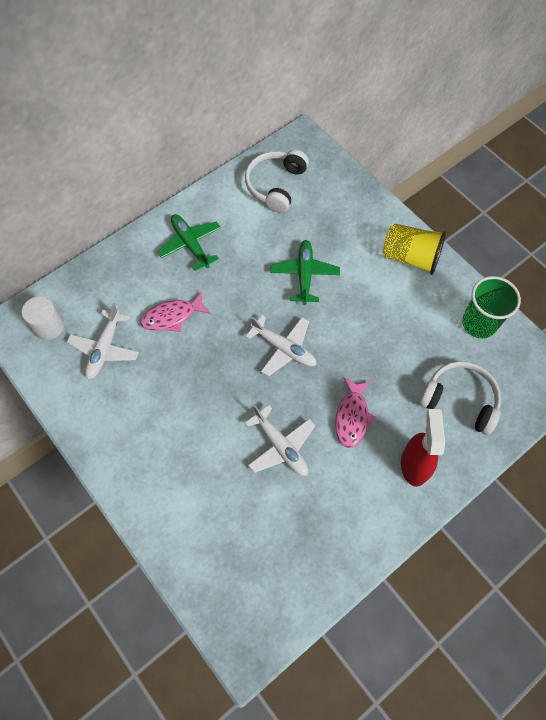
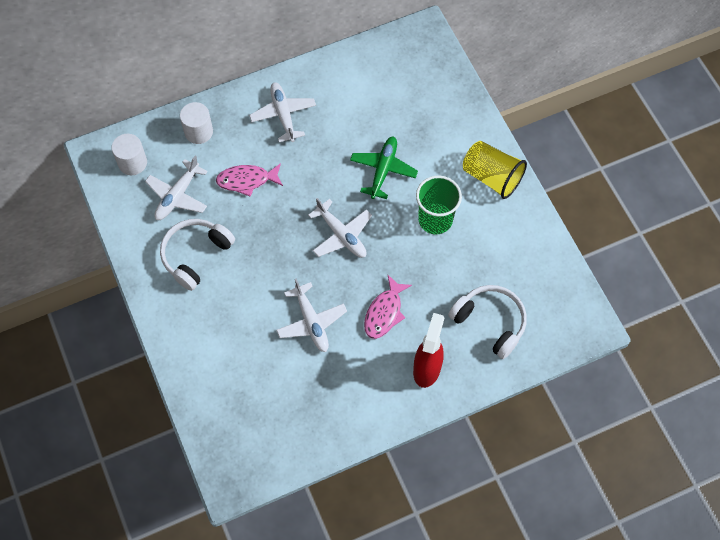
camera: 15 degrees right, 0 degrees up
green plane [157,214,221,271] -> white plane [249,82,316,142]
white headphones [245,150,309,213] -> white headphones moved to [160,219,235,291]
green cup [462,276,521,338] -> green cup moved to [416,175,462,234]
none -> white cylinder [180,102,213,144]

